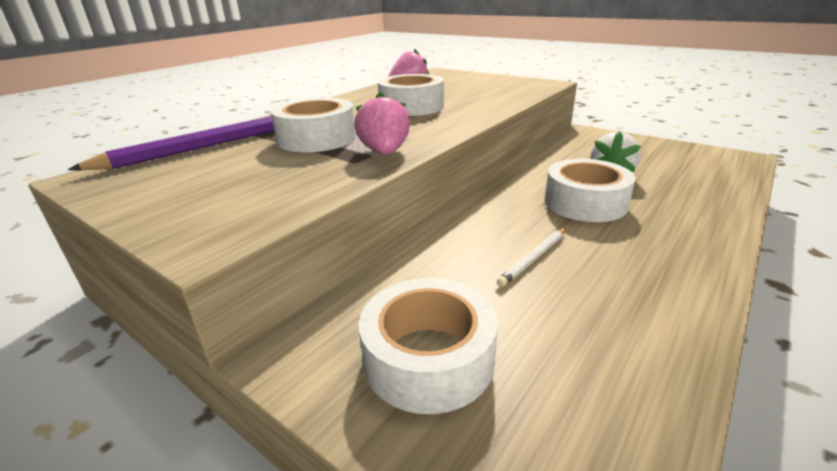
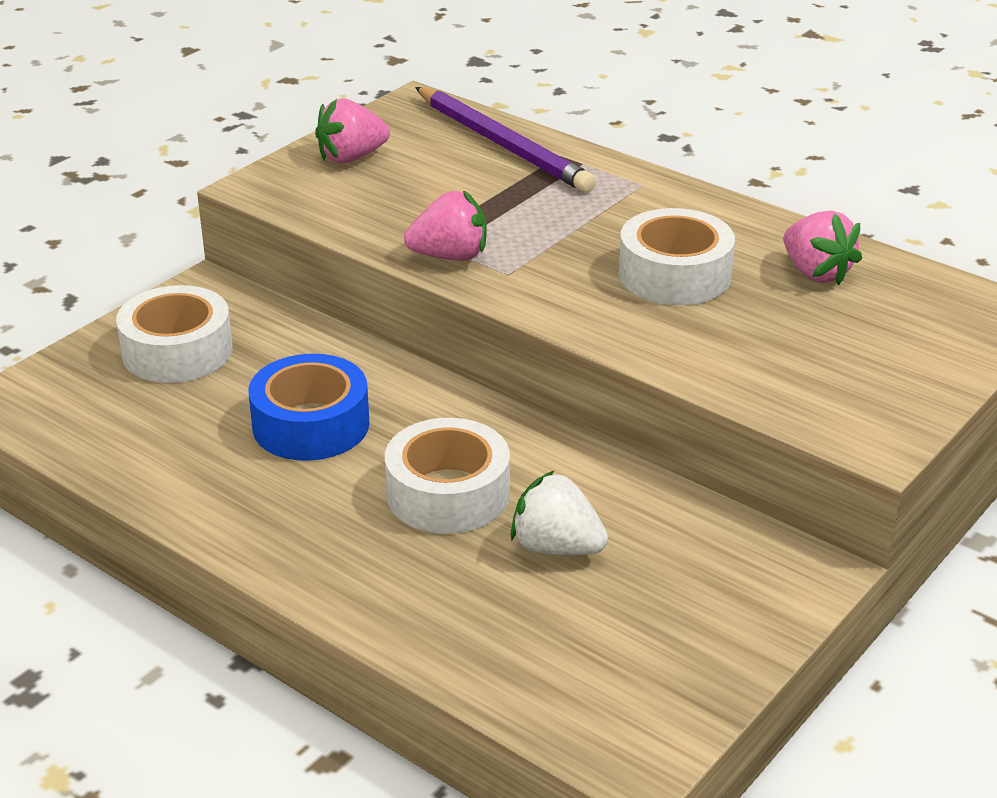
camera: 90 degrees right, 5 degrees up
white tape [271,98,356,152] -> none
white pencil [497,228,566,287] -> blue tape [248,354,370,461]
none -> pink strawberry [315,98,390,163]

